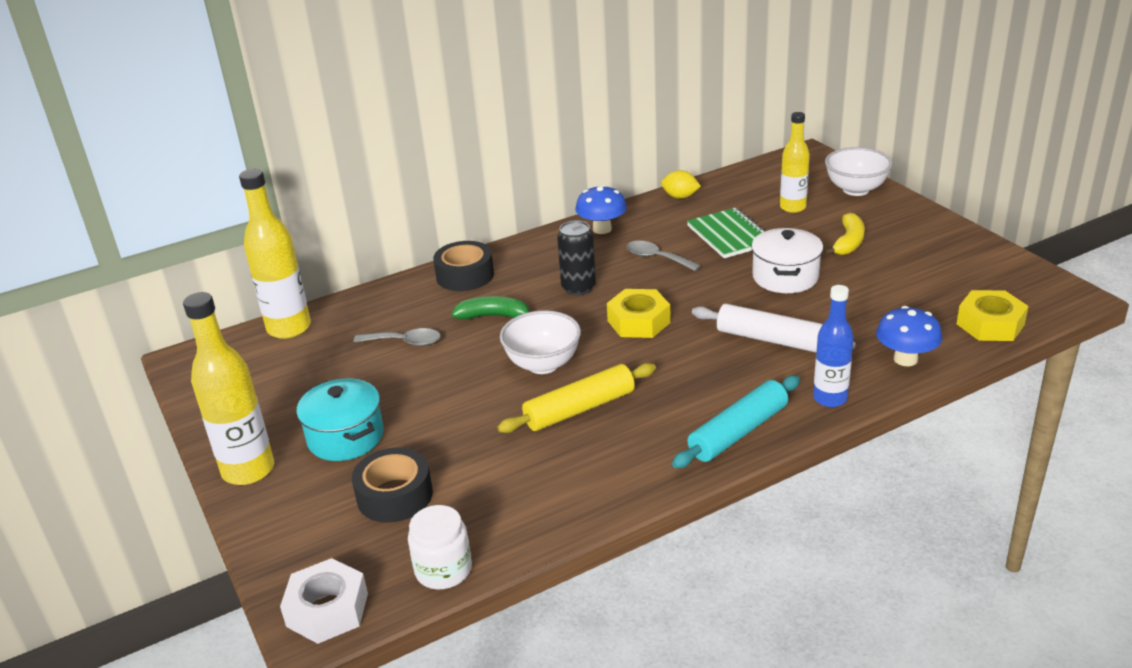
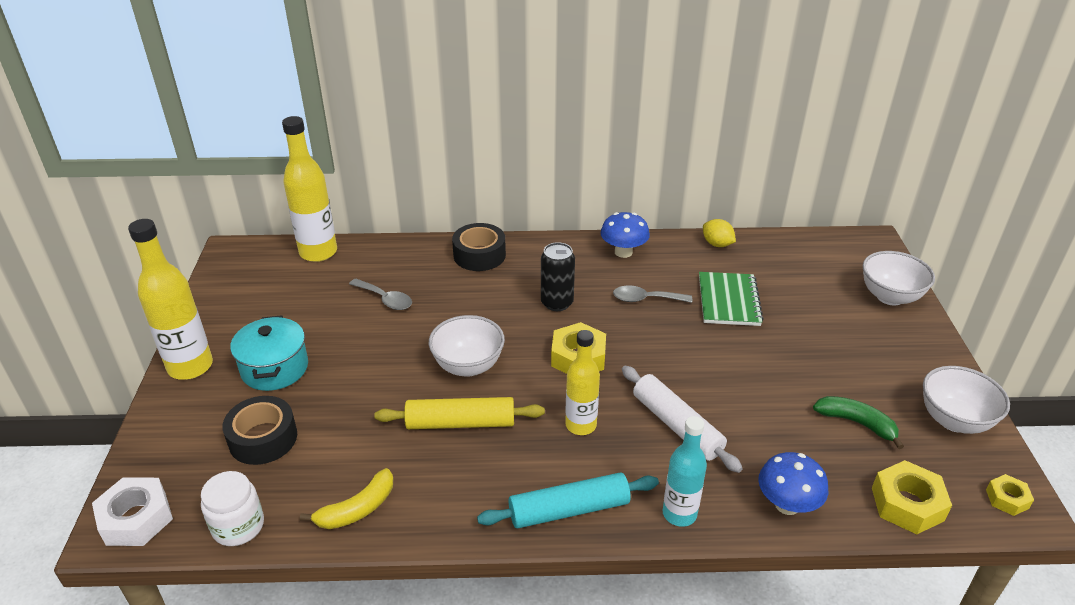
camera: 25 degrees right, 5 degrees up
green banana [452,296,529,320] -> green banana moved to [813,396,904,449]
grey spoon [627,241,701,271] -> grey spoon turned 60 degrees counterclockwise [613,285,692,303]
white pot [751,228,823,293] -> none
yellow bottle [780,112,810,213] -> yellow bottle moved to [565,330,600,435]
blue bottle [813,285,854,407] -> turquoise bottle [662,416,707,527]
yellow banana [824,213,865,255] -> yellow banana moved to [300,468,393,529]
none -> white bowl [923,366,1010,434]
none -> yellow nut [986,474,1034,516]

